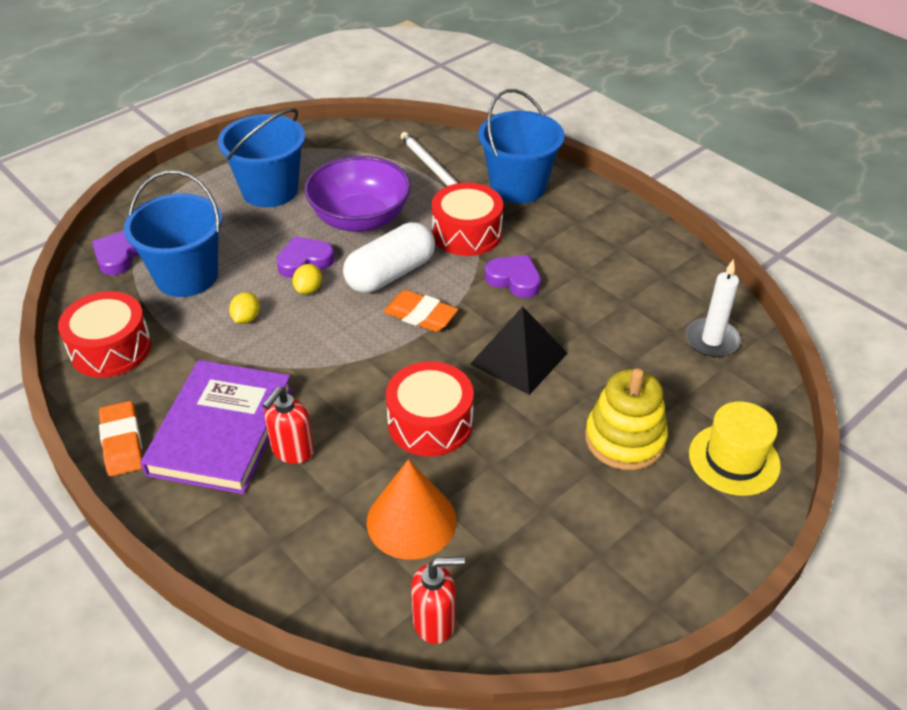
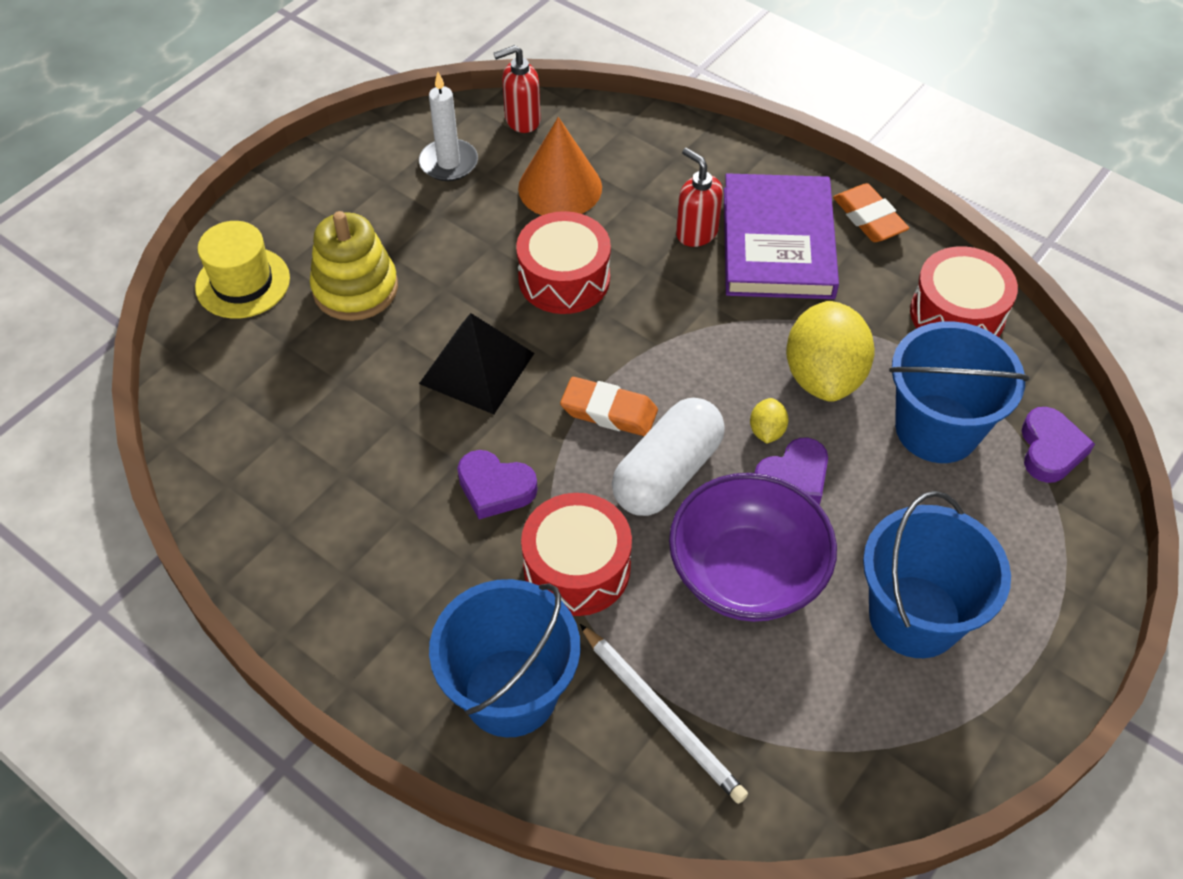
camera: 170 degrees right, 10 degrees up
yellow lemon [229,292,260,324] -> yellow lemon [786,301,875,402], size x2.31
red soap dispenser [262,387,314,464] -> red soap dispenser turned 60 degrees counterclockwise [676,148,723,247]
white candle [686,259,741,357] -> white candle moved to [419,72,478,181]

